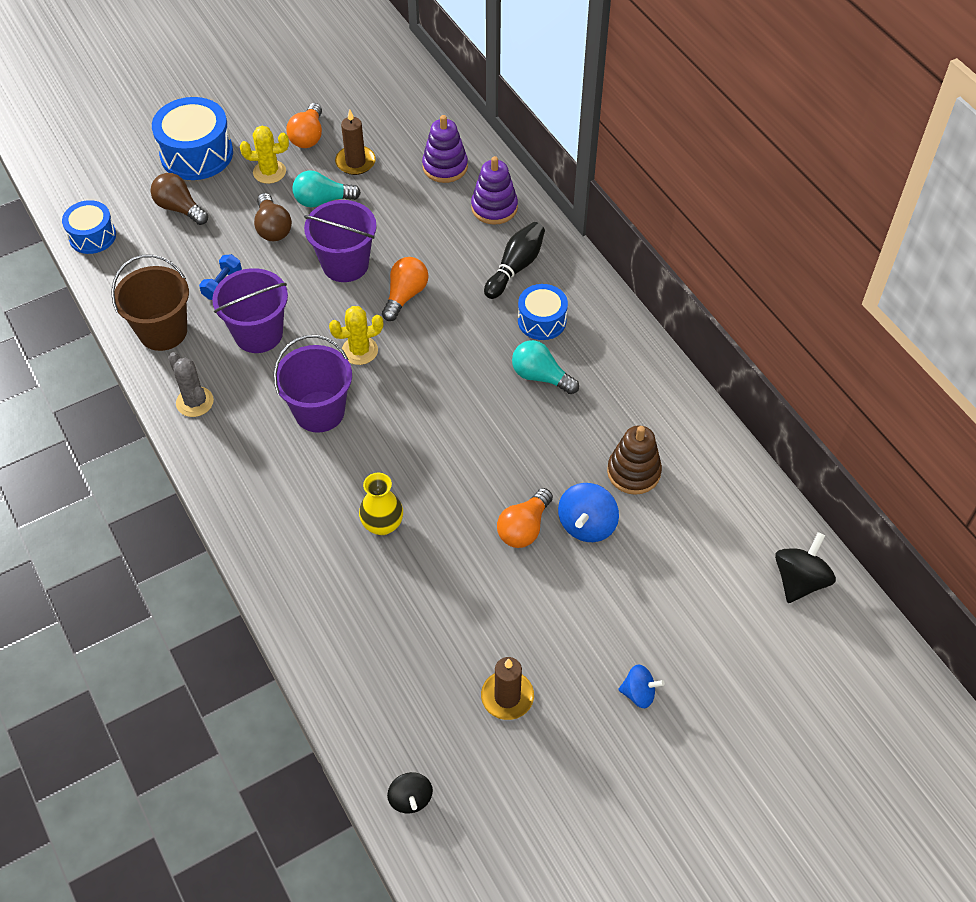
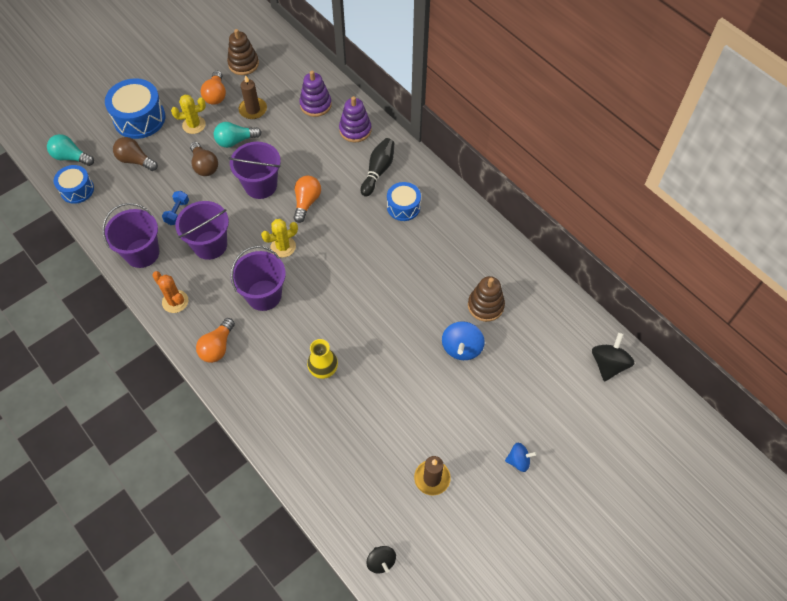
camera: 10 degrees left, 5 degrees up
brown bucket [111,254,189,351] -> purple bucket [102,203,159,268]
grey cactus [168,352,214,417] -> orange cactus [152,271,188,313]
orange light bulb [497,488,553,548] -> orange light bulb moved to [196,318,235,363]
turquoise light bulb [512,340,579,394] -> turquoise light bulb moved to [47,134,94,166]
none -> brown stacking toy [227,29,259,75]

